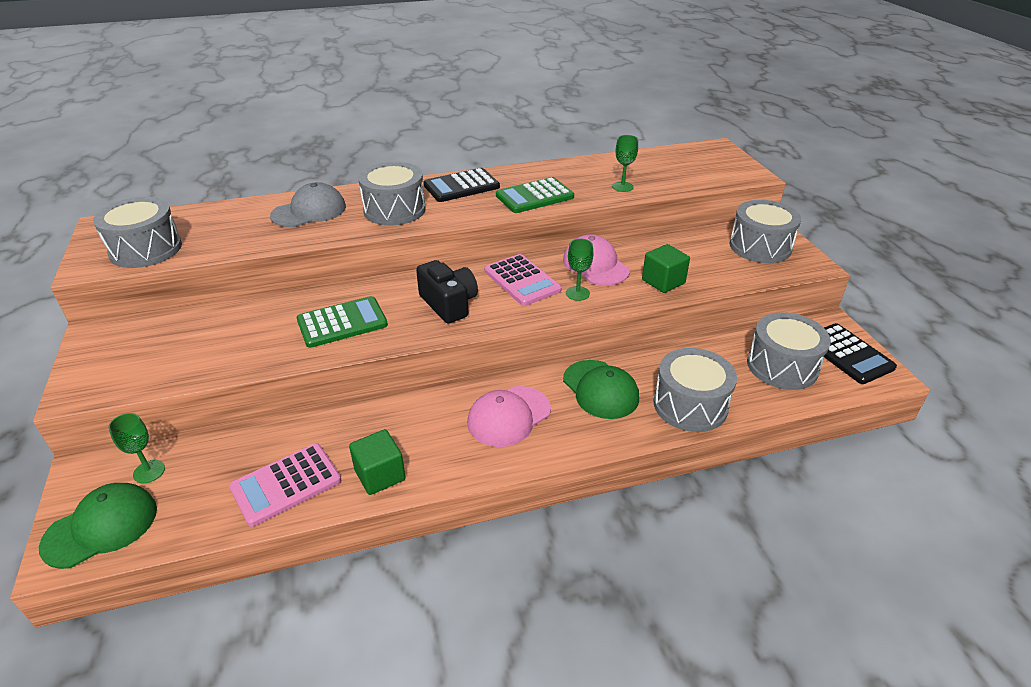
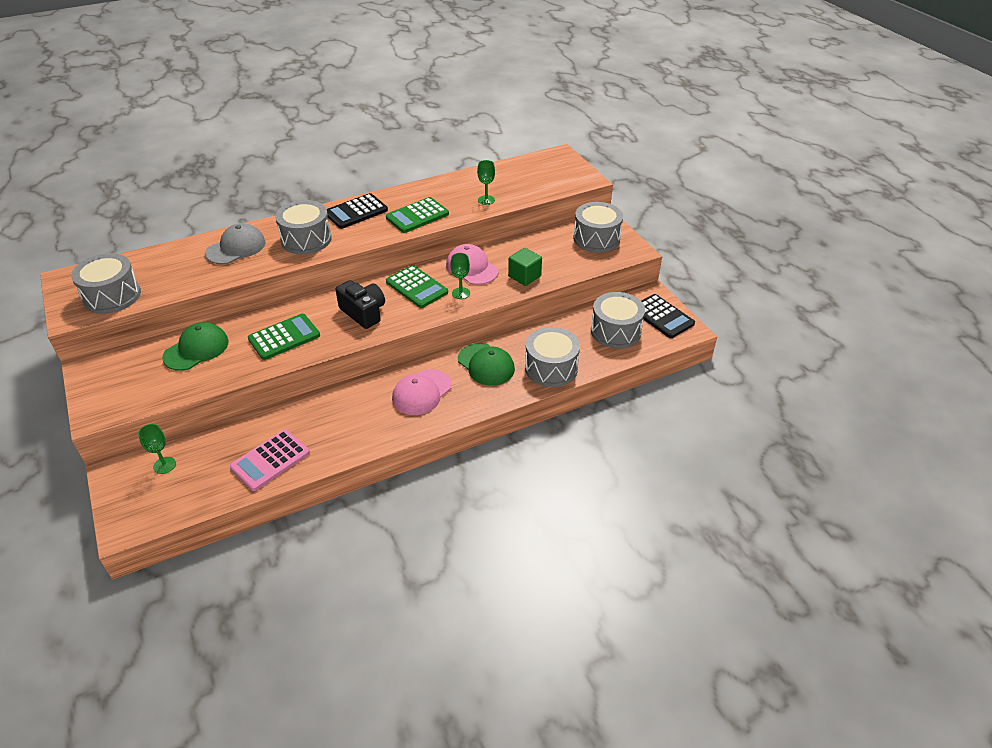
camera: 10 degrees left, 5 degrees up
green cap [39,483,157,569] -> green cap moved to [162,322,229,371]
green cube [349,429,406,495] -> none
pink calculator [484,254,562,306] -> green calculator [386,265,448,308]

